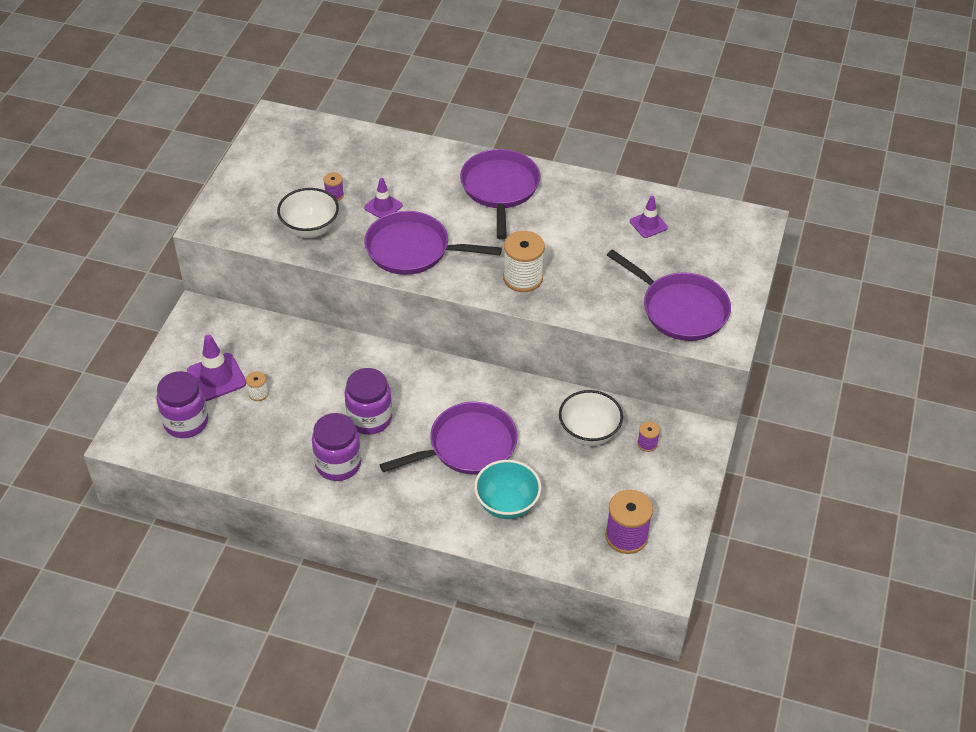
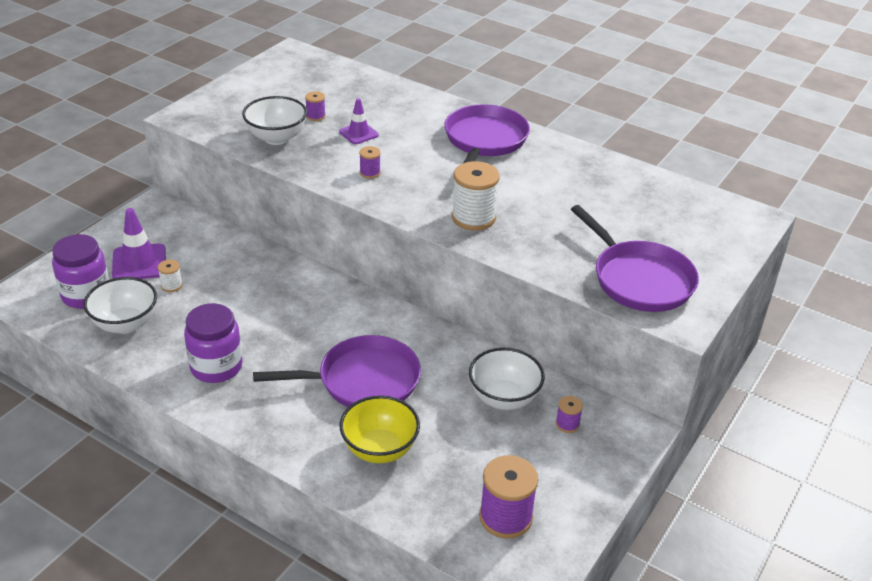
camera: 15 degrees right, 10 degrees down
purple jar [345,368,392,435] -> none
purple pan [365,211,502,275] -> purple spool [359,146,381,179]
turquoise bowl [474,460,541,519] -> yellow bowl [340,395,420,463]
purple traffic cone [630,196,668,238] -> none
none -> white bowl [83,277,157,334]

